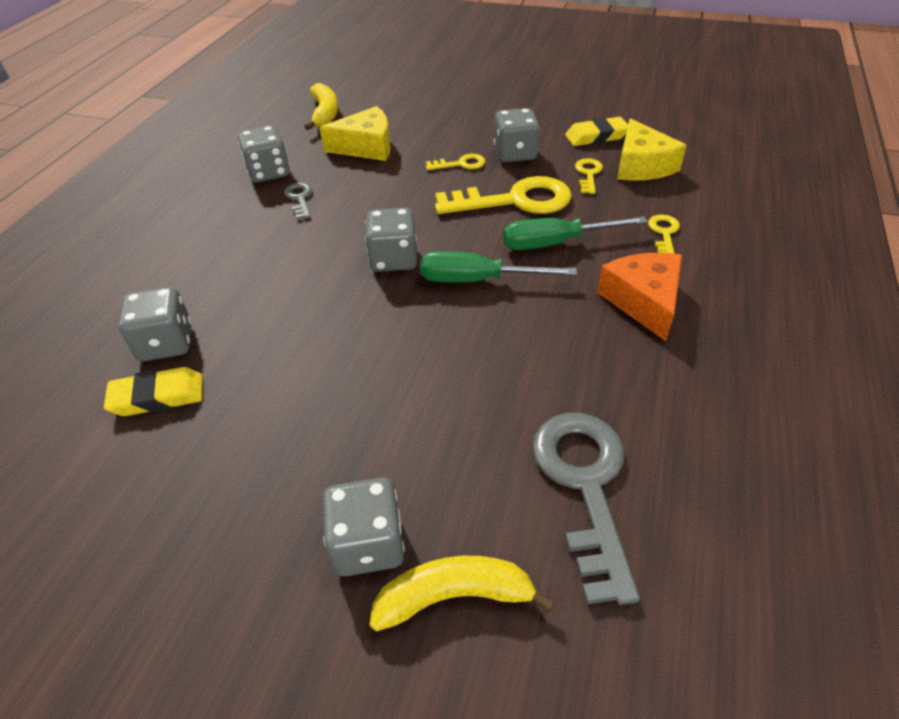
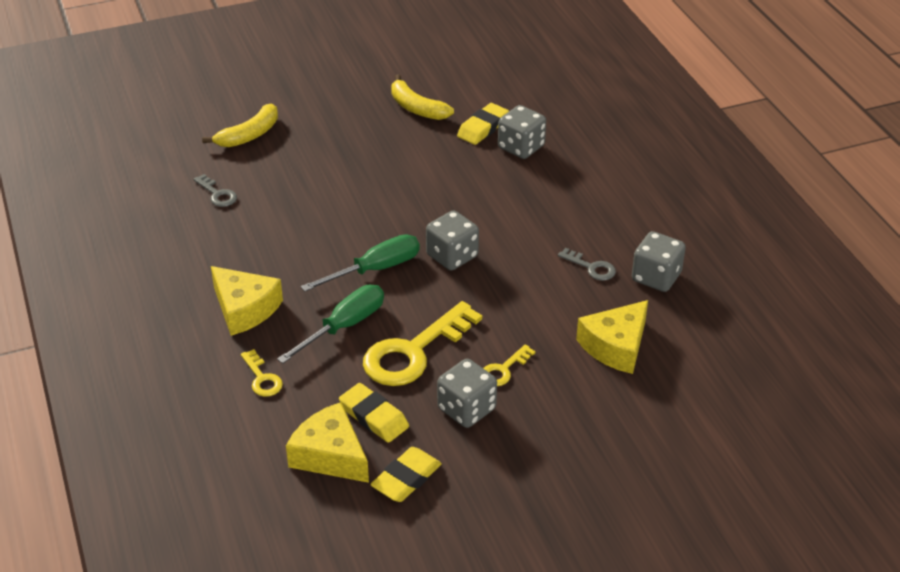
camera: 140 degrees right, 5 degrees down
yellow banana [304,83,338,130] -> yellow banana moved to [391,74,454,120]
grey dice [323,477,405,577] -> none
grey key [532,413,640,605] -> grey key [193,174,237,207], size x0.47
yellow key [575,158,603,194] -> yellow eraser [339,383,409,443]
orange cheese [597,253,682,341] -> yellow cheese [211,266,283,336]

